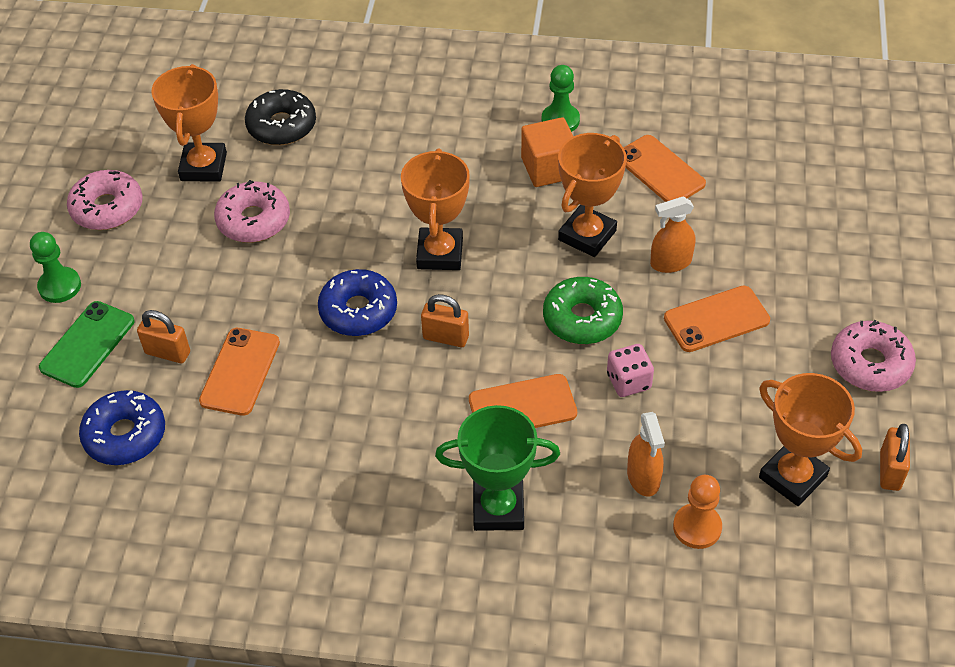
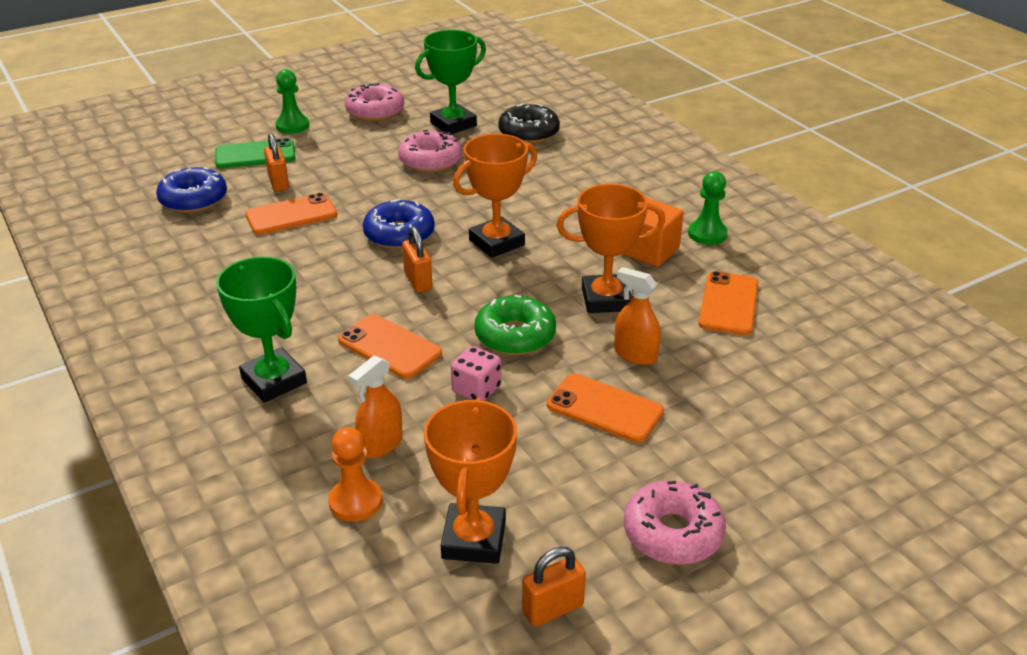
camera: 50 degrees right, 15 degrees down
orange trophy [151,64,227,182] -> green trophy [415,30,486,134]

